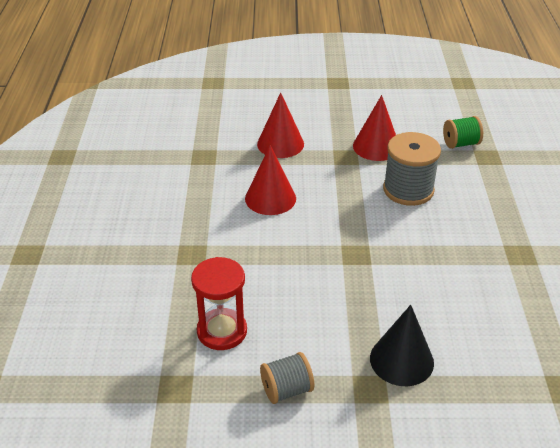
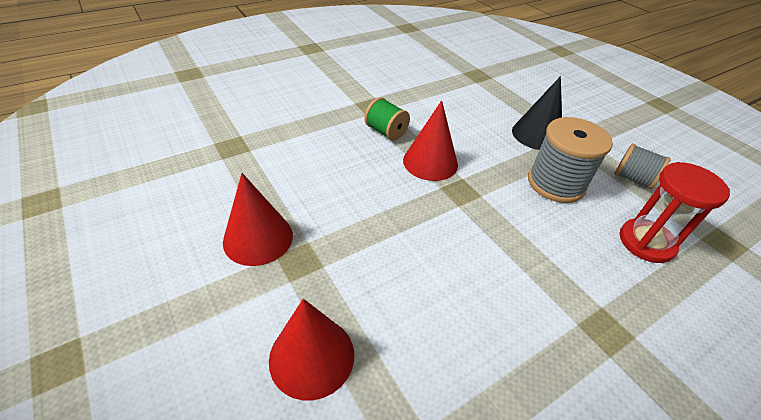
camera: 125 degrees left, 5 degrees up
red cone [245,145,296,215] -> red cone moved to [403,100,458,181]
grey spool [383,132,441,206] -> grey spool moved to [528,117,613,203]
green spool [443,116,483,149] -> green spool moved to [364,97,410,141]

